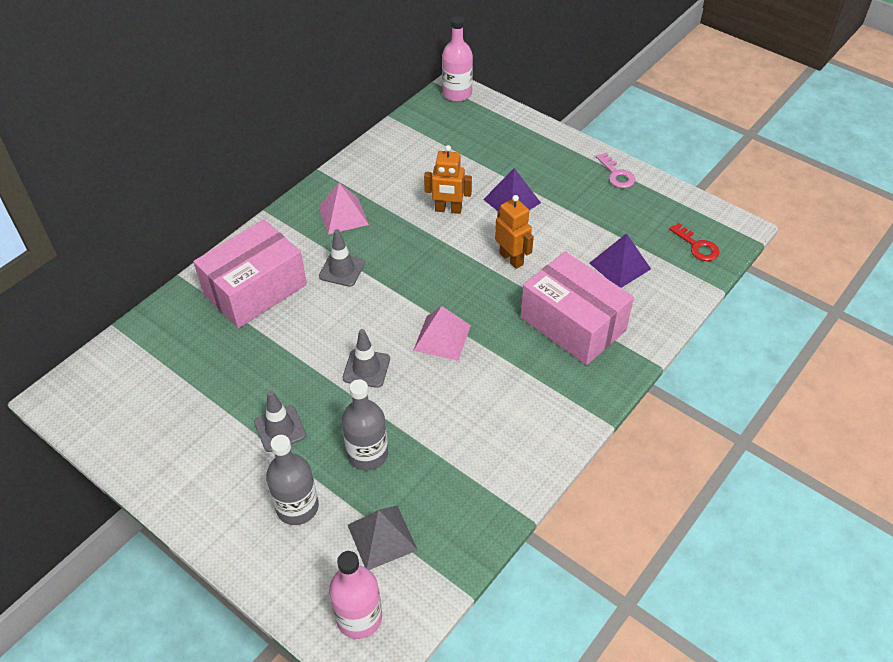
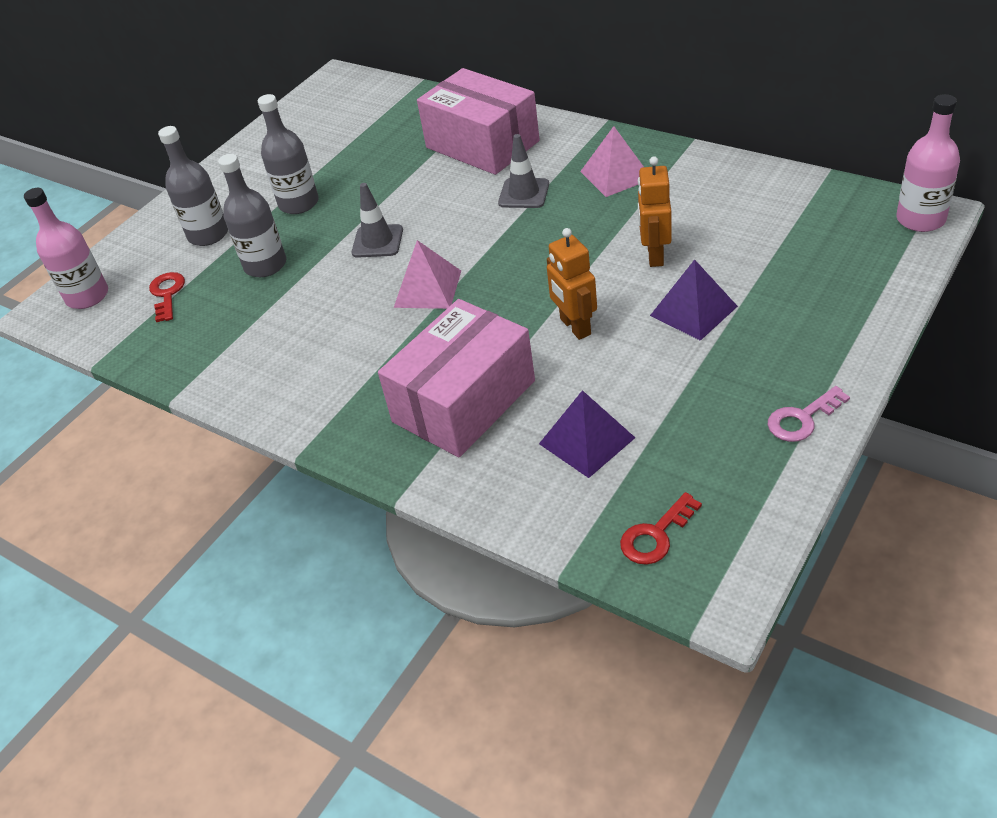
camera: 90 degrees right, 5 degrees down
grey traffic cone [254,390,306,452] -> grey bottle [258,94,319,214]
grey pyramid [348,506,417,570] -> red key [149,272,185,322]
orange robot [495,195,534,269] -> orange robot turned 105 degrees clockwise [547,228,597,340]

